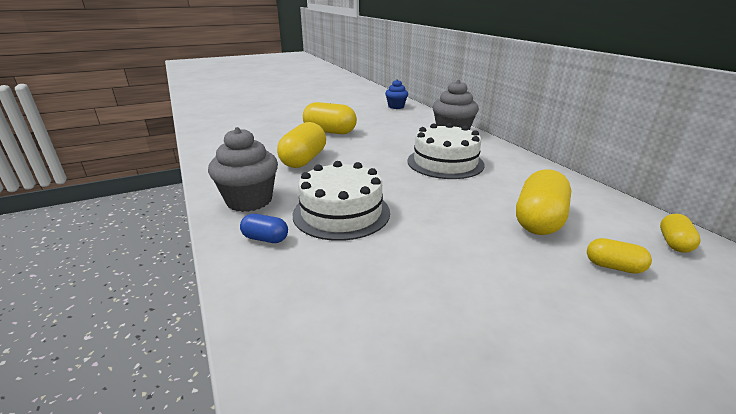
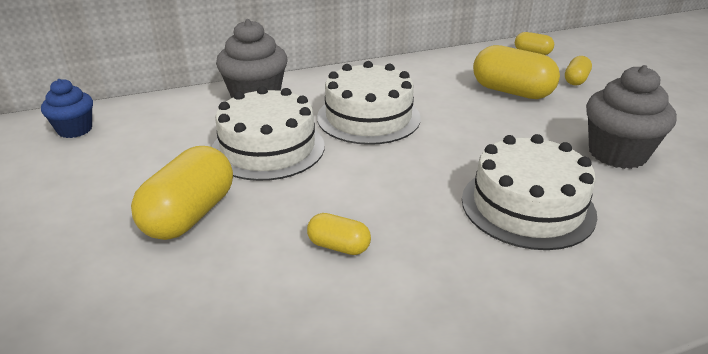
camera: 85 degrees left, 5 degrees up
grey cupcake [208,127,278,212] -> grey cupcake moved to [586,65,677,169]
blue capsule [240,214,288,243] -> none
yellow capsule [277,122,326,168] -> yellow capsule [307,213,371,255], size x0.52
none -> white cake [212,86,324,181]

